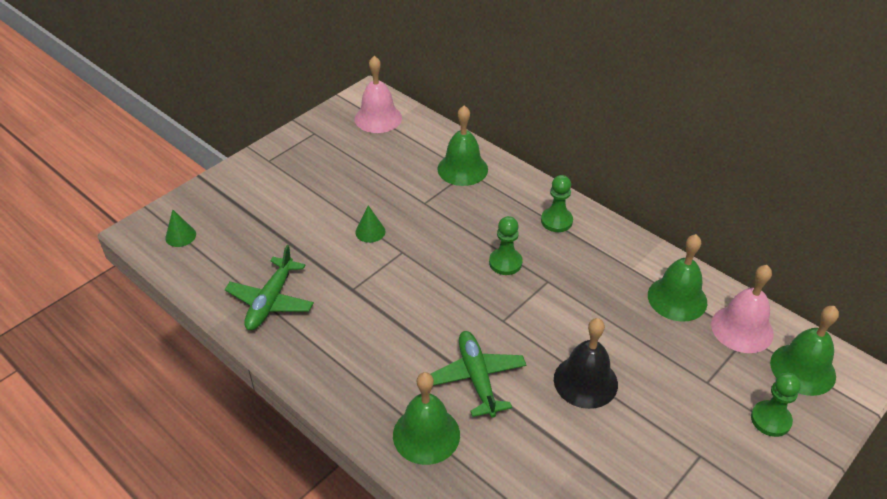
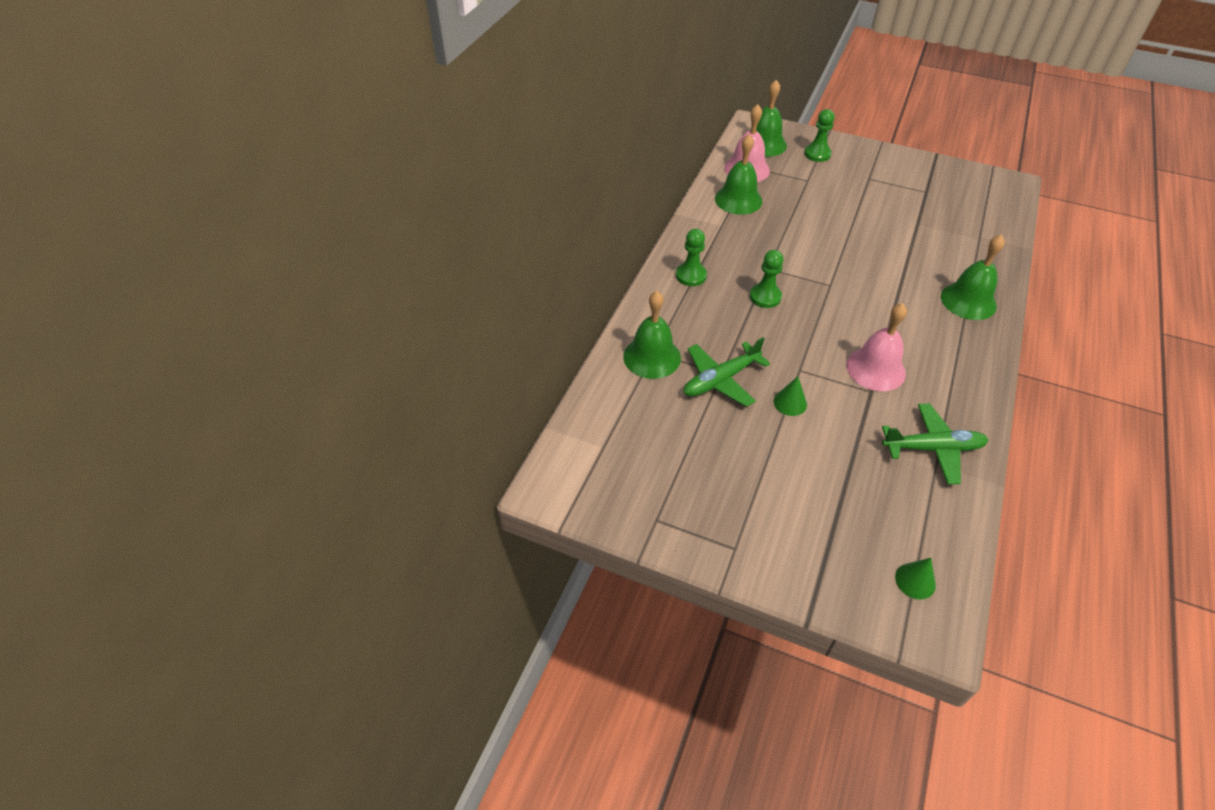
camera: 110 degrees left, 5 degrees up
pink bell [355,56,402,133] -> pink bell moved to [846,303,907,391]
green plane [431,331,526,418] -> green plane moved to [684,337,770,407]
black bell [554,318,618,409] -> none

